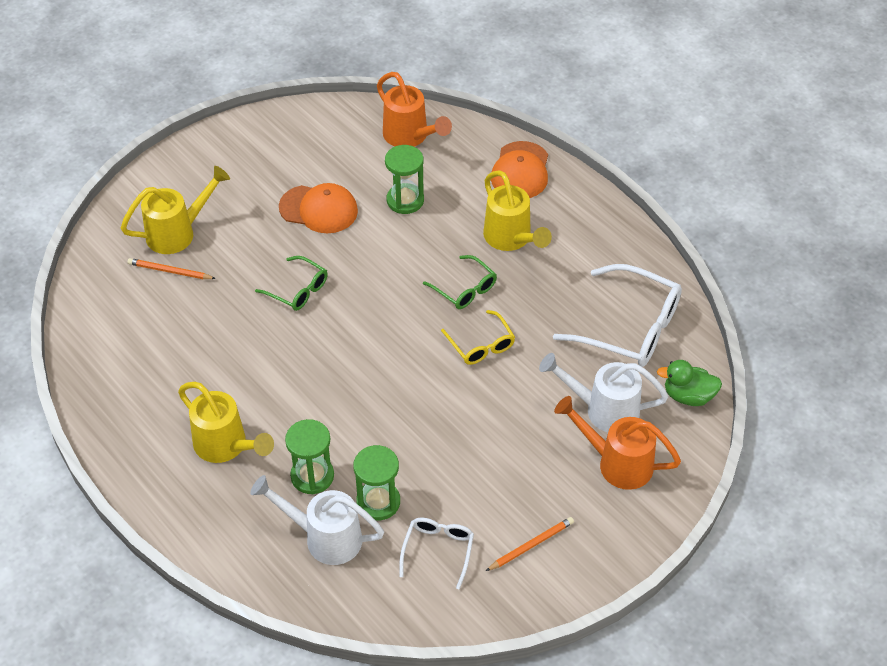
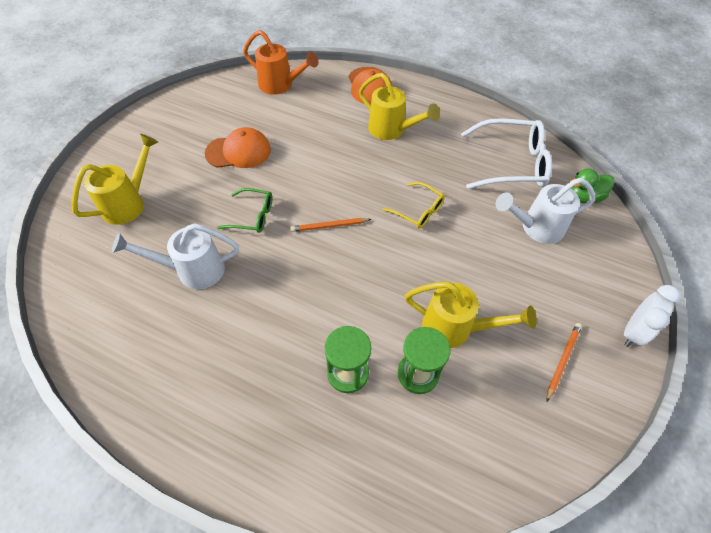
camera: 25 degrees left, 5 degrees up
orange pencil [128,258,216,279] -> orange pencil moved to [290,218,372,232]
yellow watering can [178,382,274,463] -> yellow watering can moved to [405,281,537,348]
white watering can [250,475,384,565] -> white watering can moved to [112,223,239,289]
green hourglass [385,145,424,214] -> none
white glasses [399,518,474,590] -> none
green glasses [423,255,497,309] -> none
orange watering can [554,396,681,490] -> none
none -> white clock [624,285,681,347]

